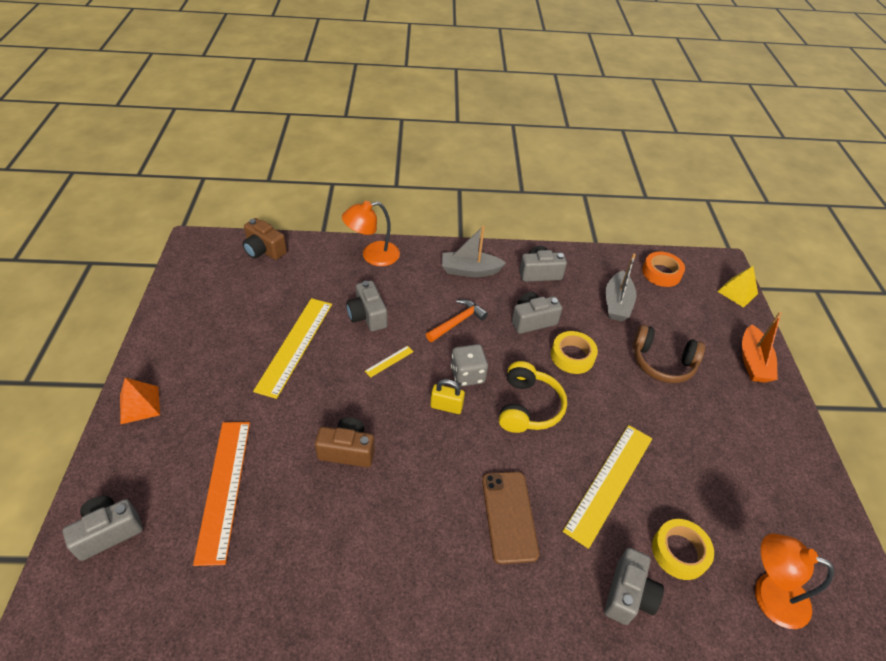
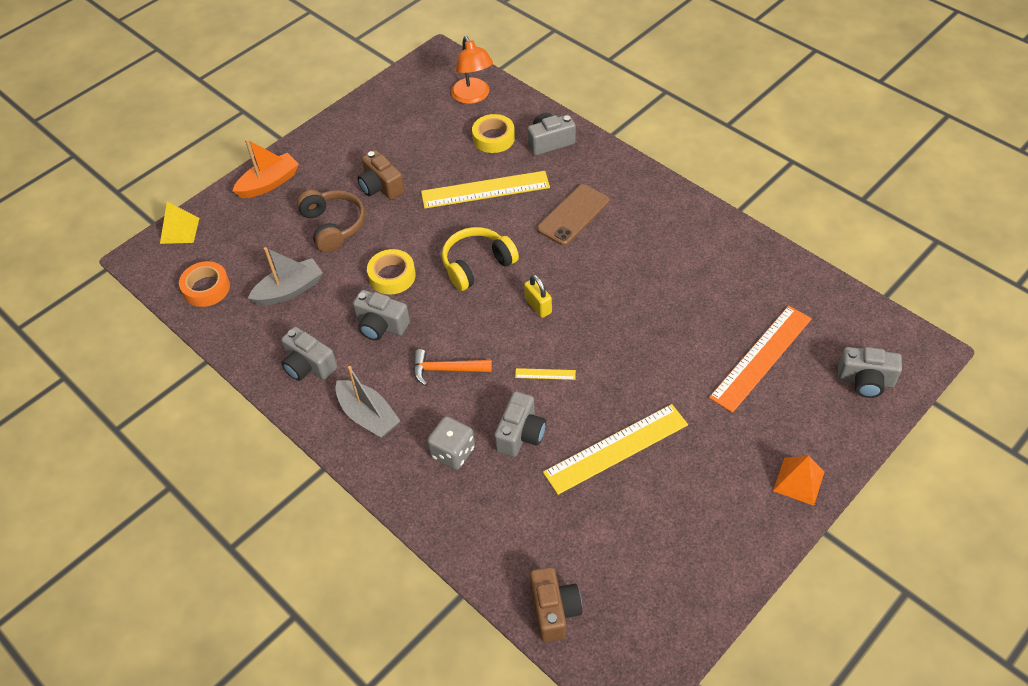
camera: 130 degrees left, 5 degrees up
brown camera [315,417,375,467] -> brown camera moved to [357,150,405,200]
orange lamp [342,201,400,266] -> none
grey dice [451,344,488,387] -> grey dice moved to [427,416,475,470]

